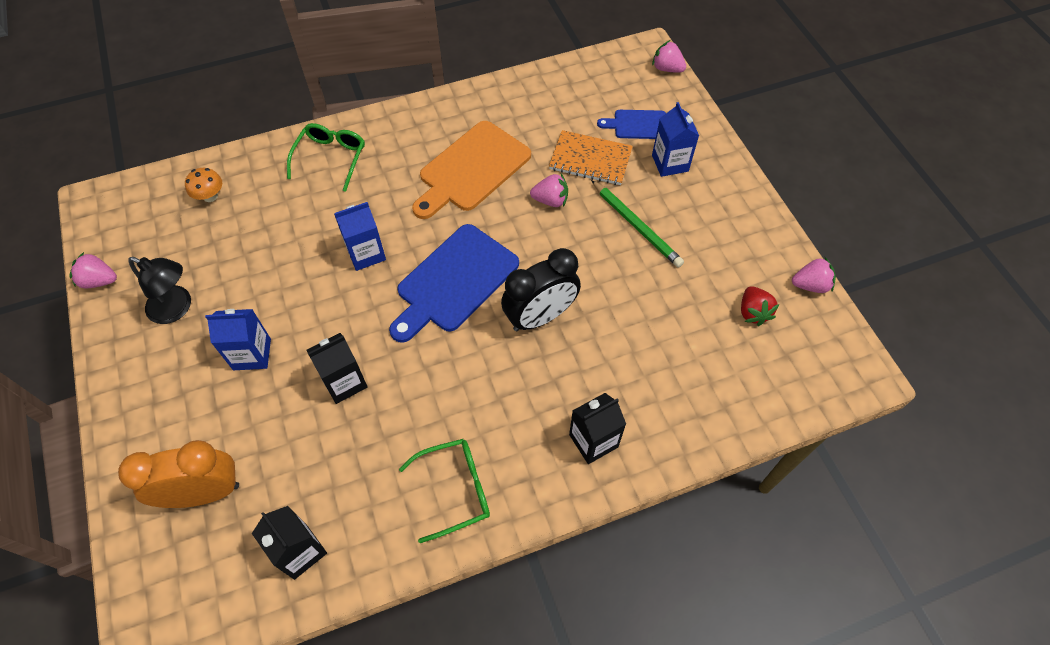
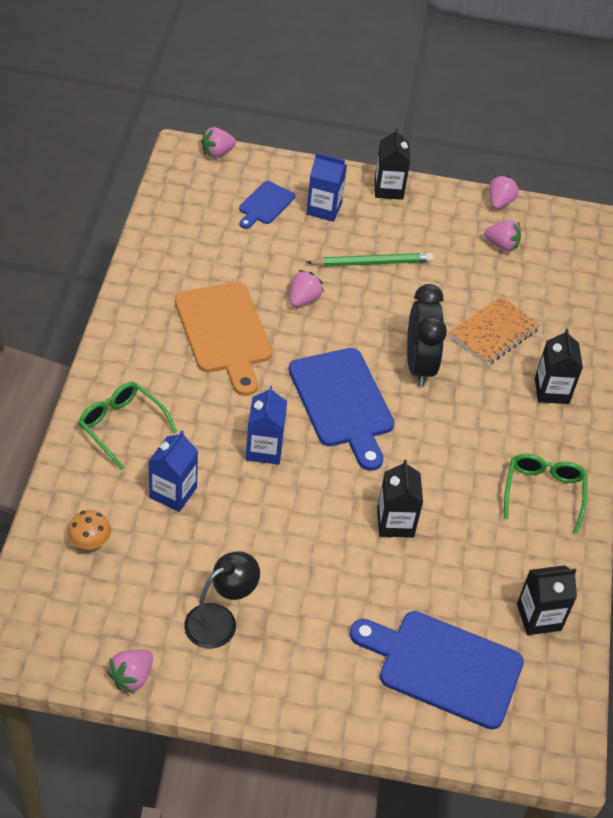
camera: 65 degrees left, 10 degrees down
orange clock [118,440,239,508] -> blue cutting board [350,611,524,730]
blue carton [205,309,271,370] -> blue carton moved to [148,430,198,512]
orange notebook [549,130,633,185] -> orange notebook moved to [449,296,540,366]
red strawberry [741,286,780,326] -> pink strawberry [484,220,521,252]
none -> black carton [375,128,410,200]

